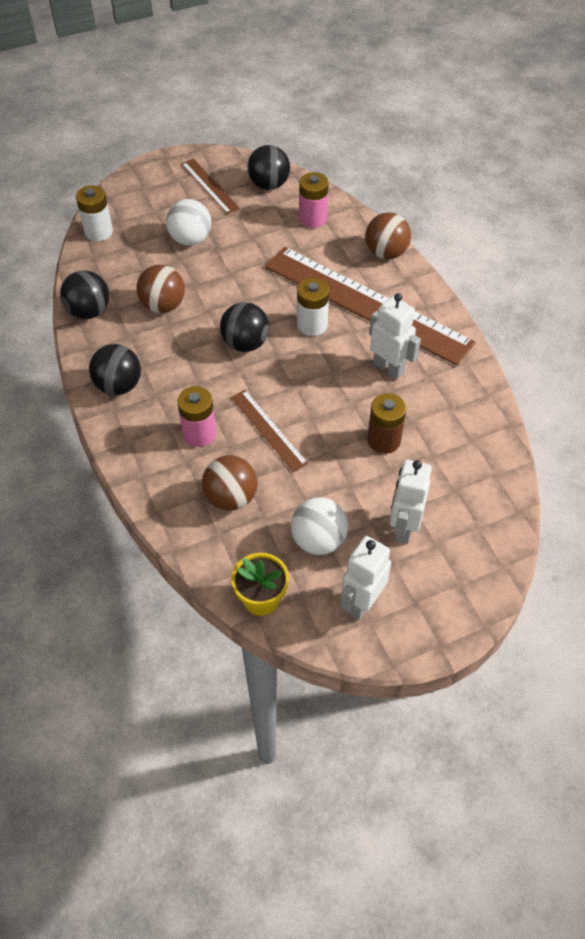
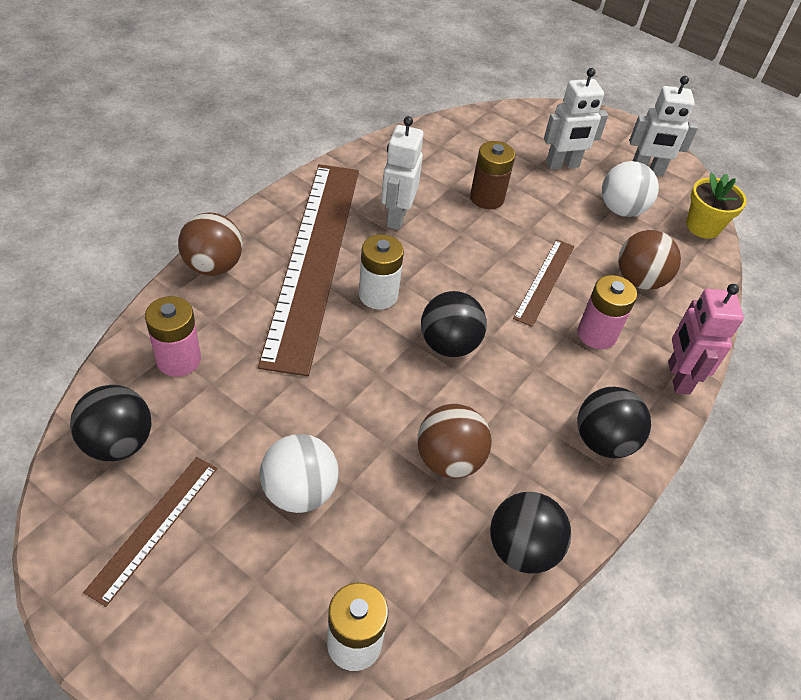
camera: 125 degrees left, 5 degrees down
none -> pink robot [668,284,744,394]

